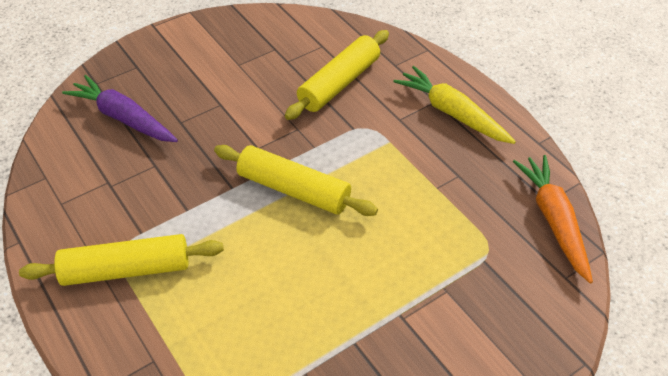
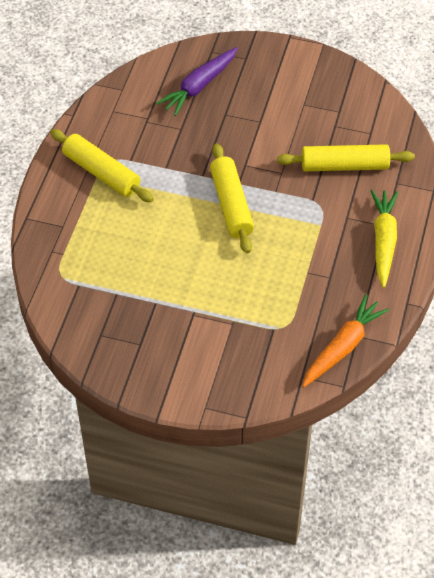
camera: 50 degrees right, 5 degrees up
purple carrot [62,75,178,142] -> purple carrot turned 135 degrees counterclockwise [156,47,238,116]

